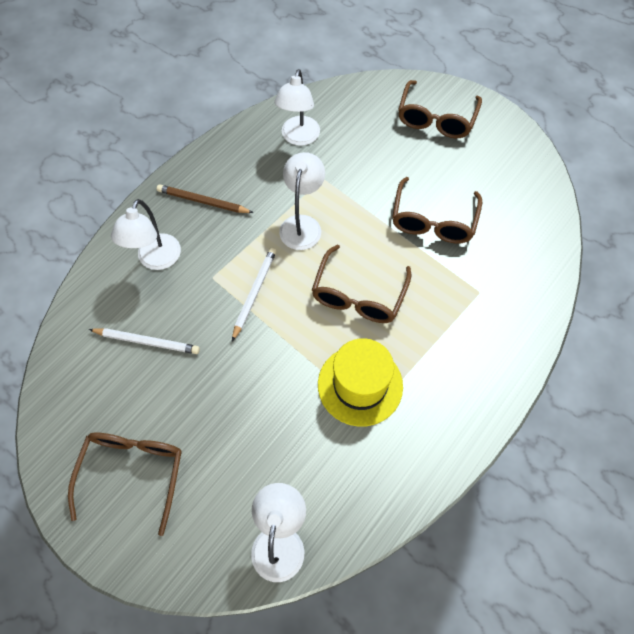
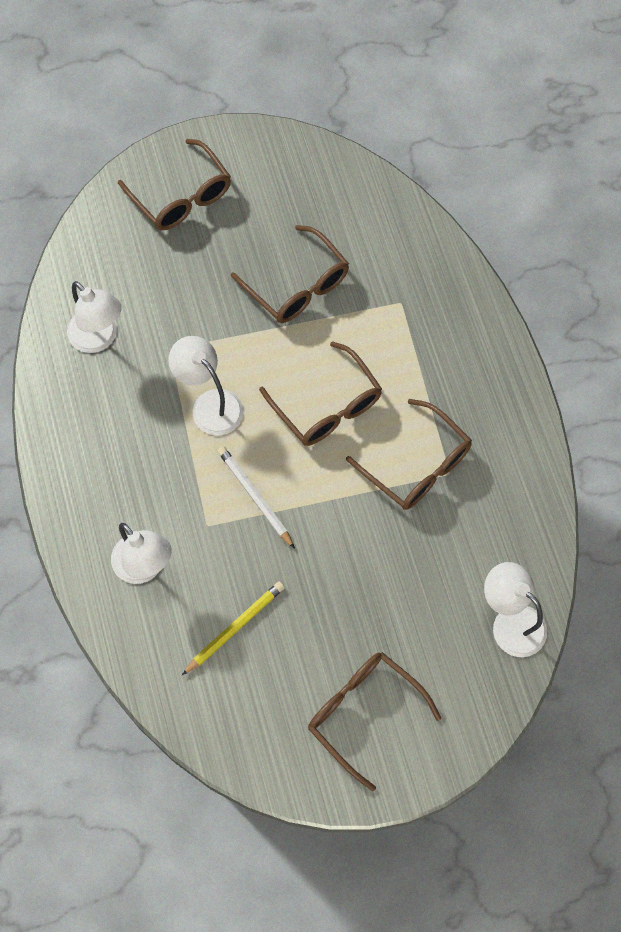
camera: 55 degrees left, 5 degrees up
white pencil [89,328,200,354] -> yellow pencil [182,581,285,675]
brown pencil [157,184,254,213] -> none
yellow hat [318,338,403,427] -> brown glasses [346,399,472,510]

